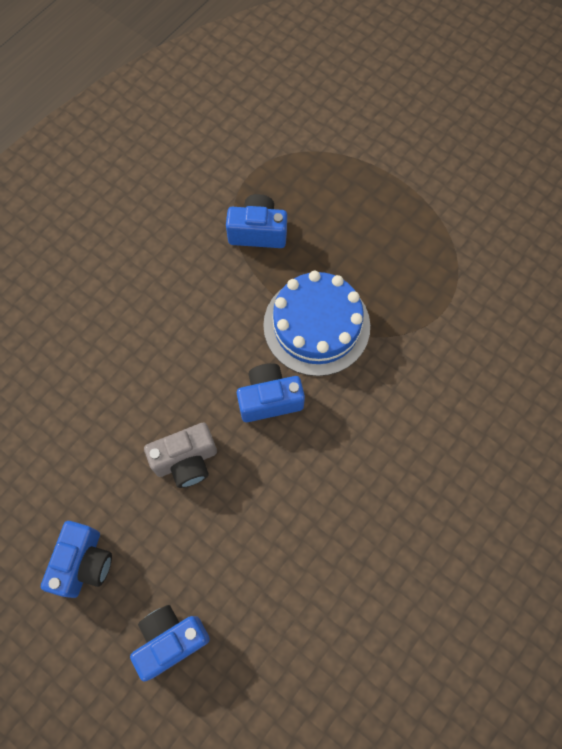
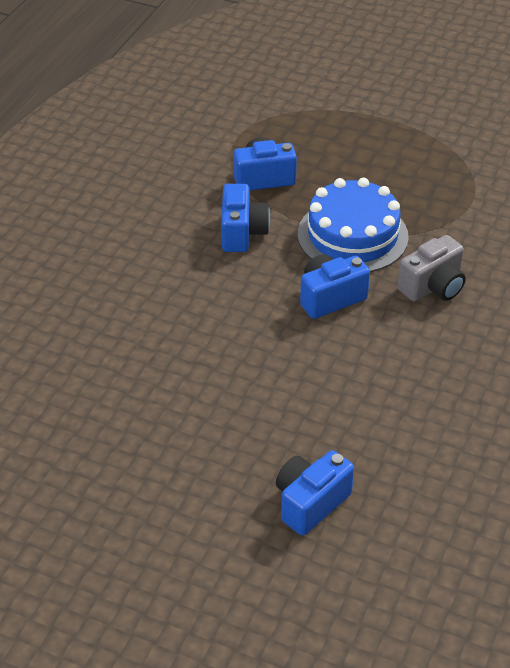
camera: 15 degrees left, 25 degrees down
blue camera [41,521,112,598] -> blue camera moved to [221,184,270,252]
grey camera [144,422,217,488] -> grey camera moved to [397,235,466,302]

